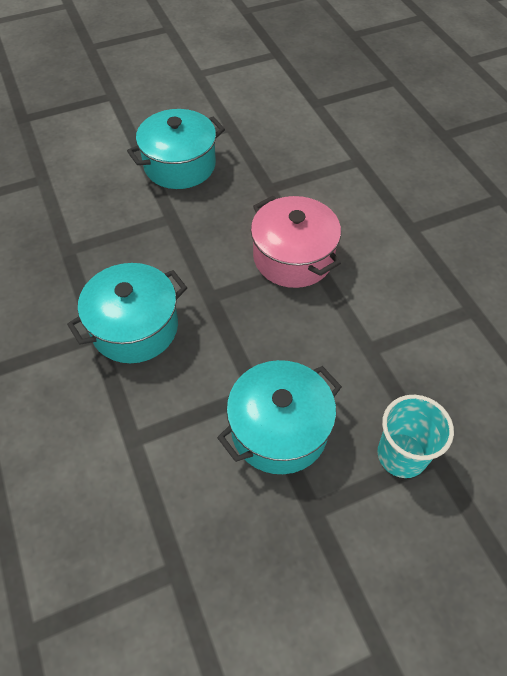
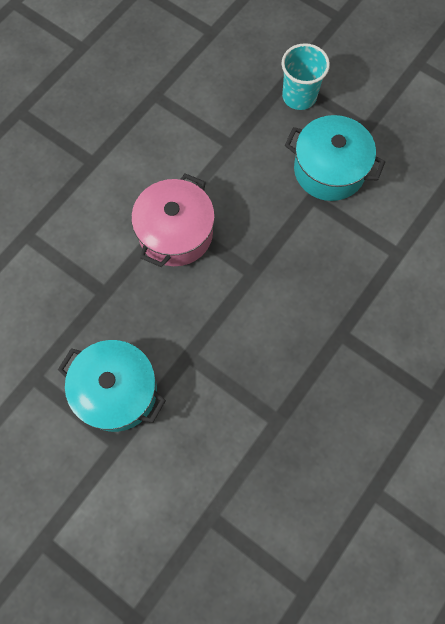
camera: 120 degrees left, 15 degrees up
turquoise pot [67,263,187,363] -> none

